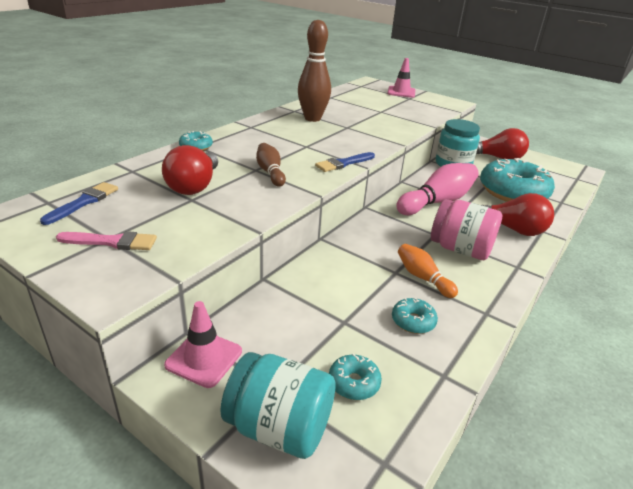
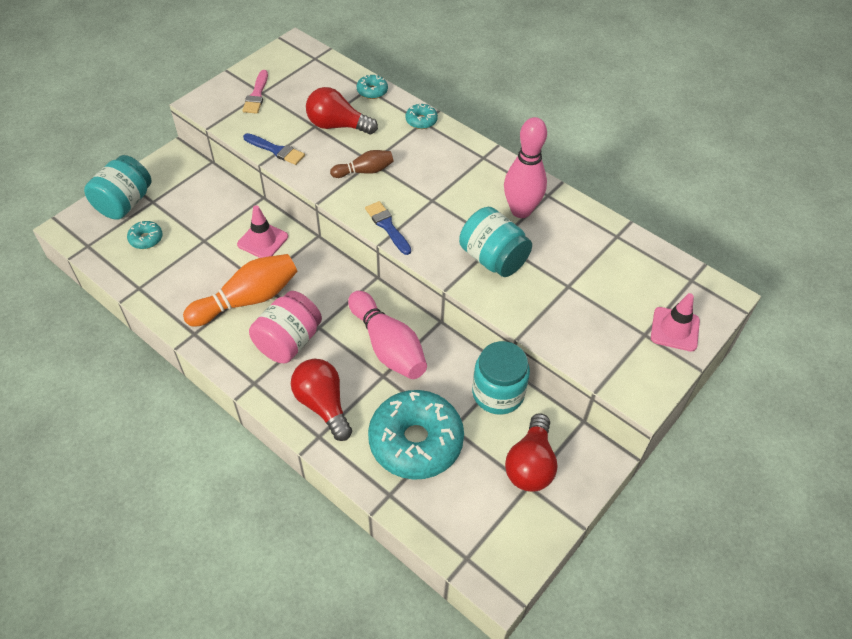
camera: 95 degrees right, 20 degrees up
blue brush [40,182,118,225] -> blue brush moved to [243,133,305,165]
pink traffic cone [164,301,242,388] -> pink traffic cone moved to [237,205,288,258]
brown bowling pin [298,20,331,122] -> pink bowling pin [504,117,547,218]
turquoise donut [392,298,438,334] -> turquoise donut moved to [357,74,388,99]
orange bowling pin [398,244,458,298] -> orange bowling pin [183,254,297,327], size x1.77
red light bulb [482,193,554,236] -> red light bulb turned 120 degrees clockwise [291,359,352,441]
none -> turquoise jar [459,207,532,277]

